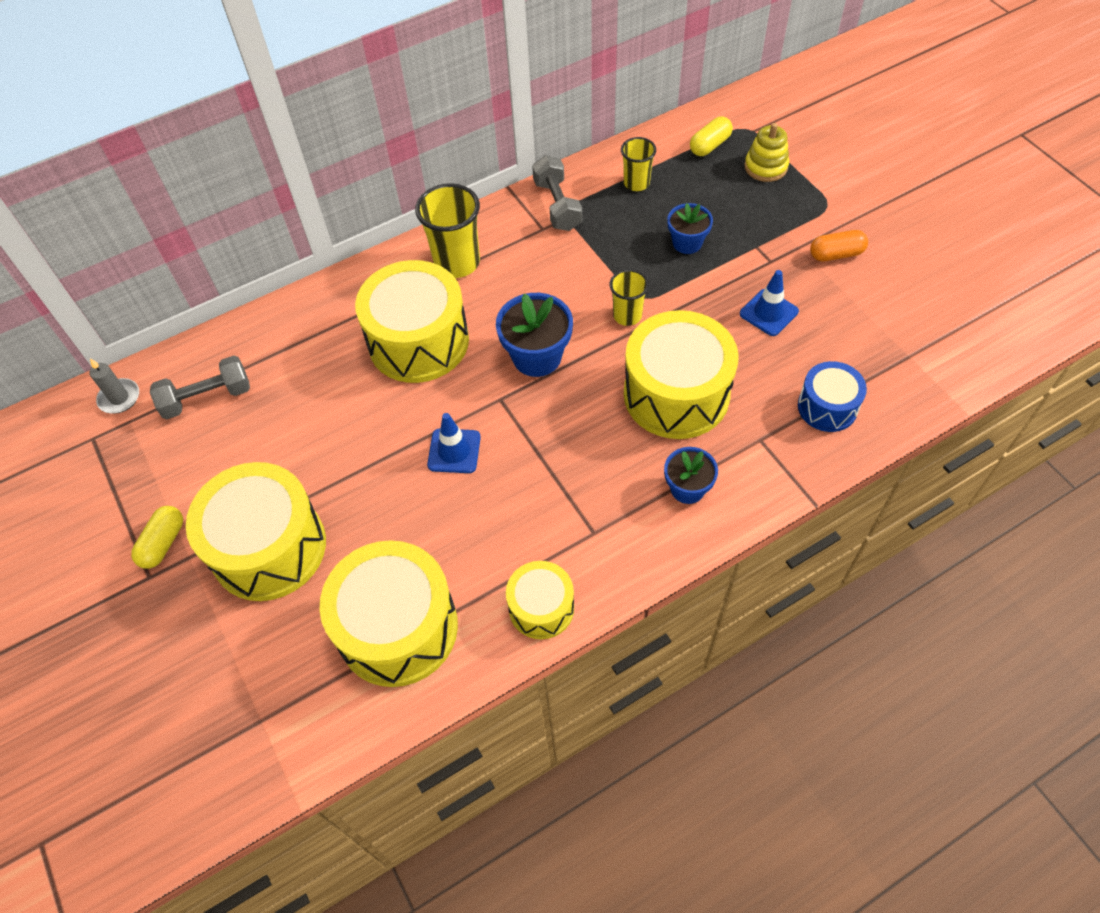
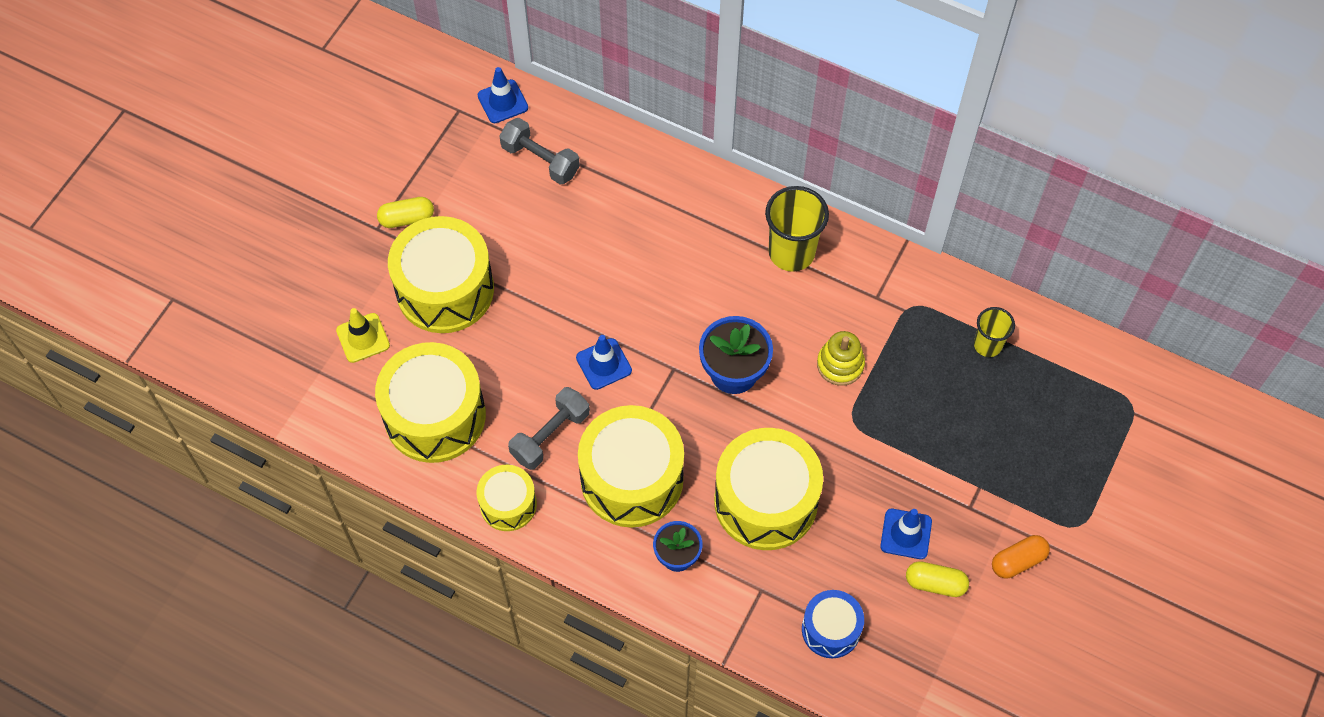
camera: 55 degrees right, 5 degrees up
grey candle [89,359,139,413] -> blue traffic cone [478,67,528,123]
yellow drum [355,260,469,383] -> yellow drum moved to [578,405,684,528]
grey dumbbell [532,155,582,231] -> grey dumbbell moved to [508,387,590,470]
yellow cup [610,269,649,326] -> none
blue flower pot [667,203,713,254] -> none
yellow capsule [690,117,733,156] -> yellow capsule moved to [906,561,969,597]
yellow stacking toy [744,123,789,182] -> yellow stacking toy moved to [817,331,865,386]
orange capsule [810,230,868,261] -> orange capsule turned 75 degrees counterclockwise [992,535,1050,578]
none -> yellow traffic cone [336,308,390,363]

